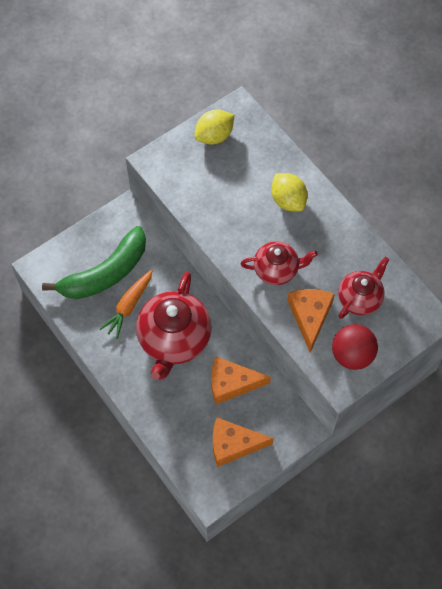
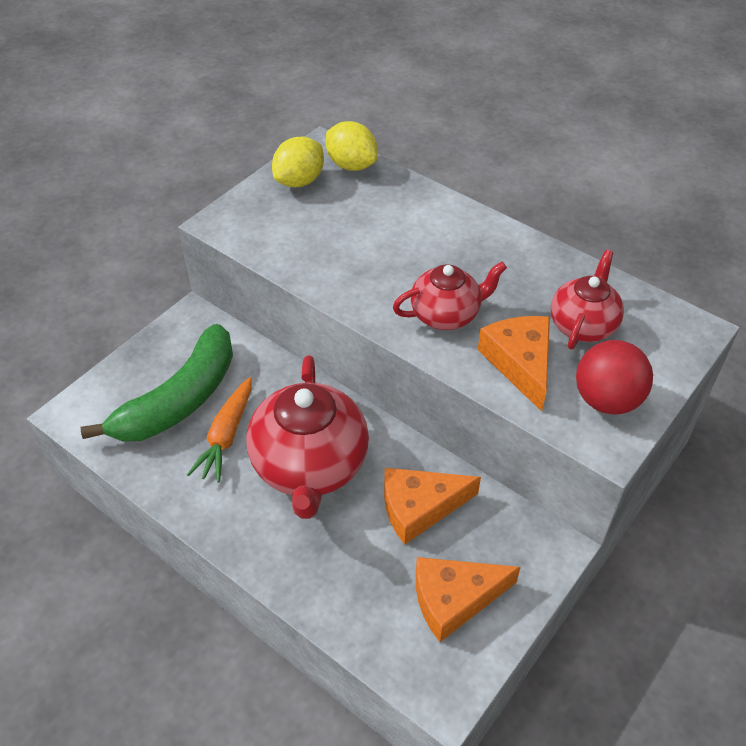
camera: 15 degrees left, 15 degrees down
yellow lemon [271,173,308,212] -> yellow lemon moved to [326,121,378,171]

